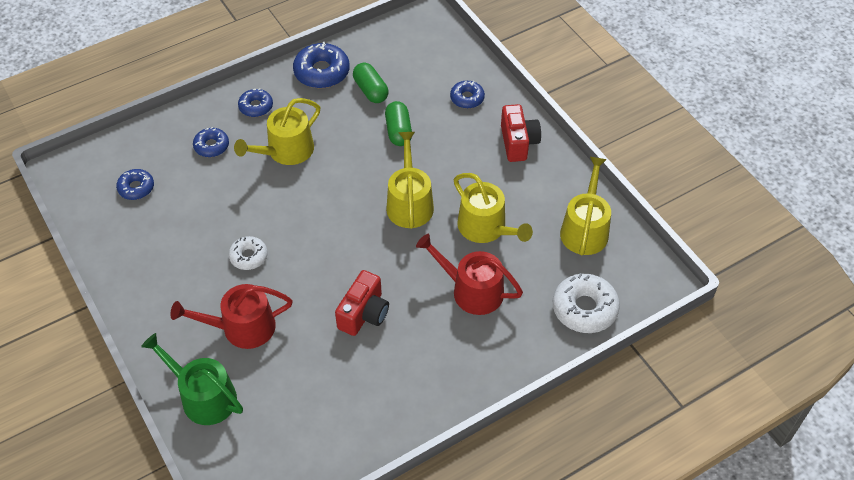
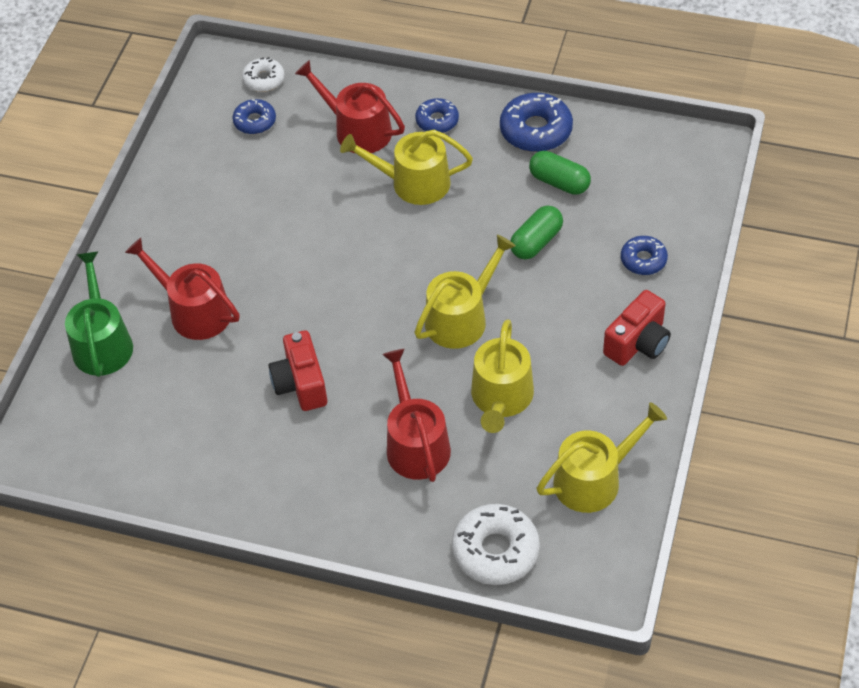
camera: 50 degrees right, 0 degrees up
blue donut [193,127,229,157] -> red watering can [295,60,405,153]
white donut [229,236,268,270] -> white donut moved to [242,57,284,92]
red camera [335,270,389,336] -> red camera turned 90 degrees clockwise [269,330,327,411]
green capsule [353,63,388,103] -> green capsule turned 75 degrees counterclockwise [529,151,591,195]

